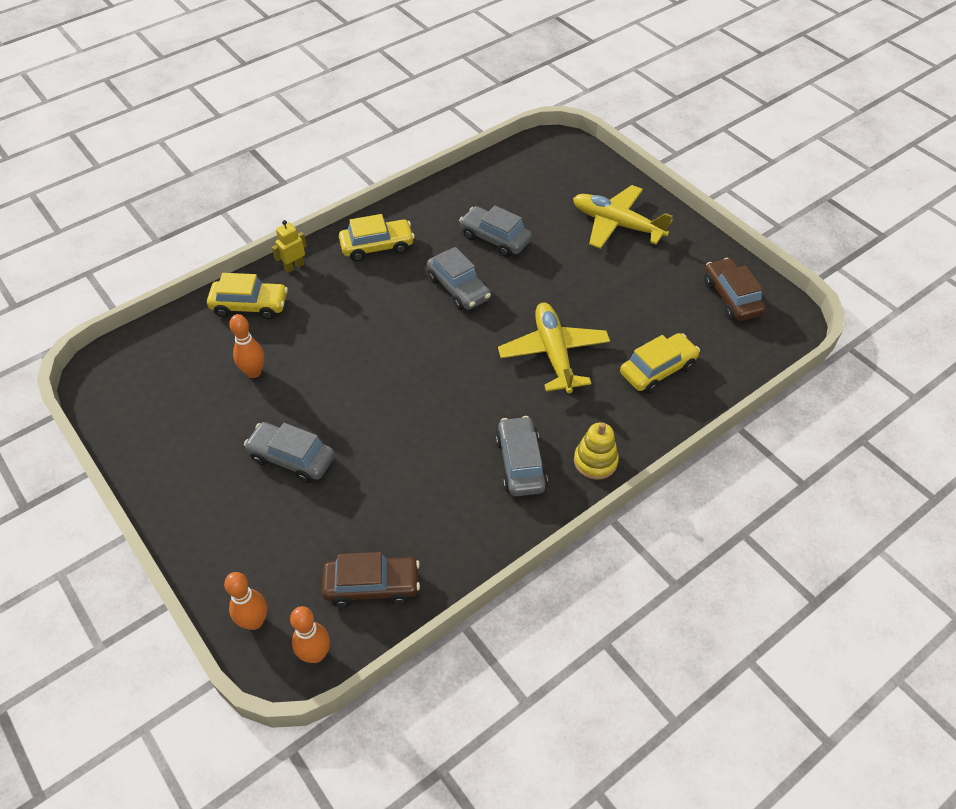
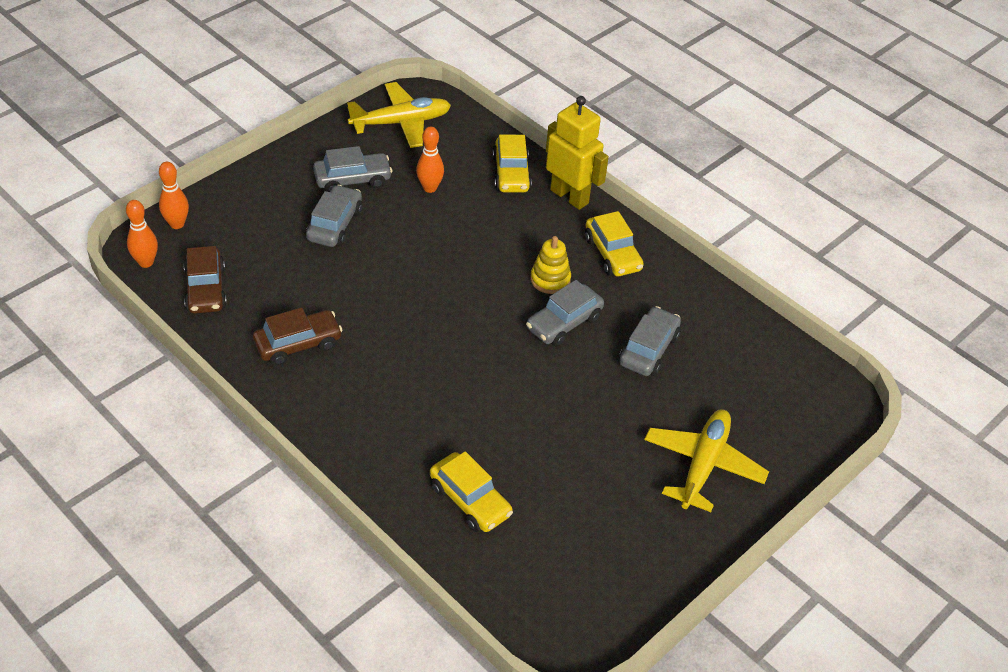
camera: 80 degrees right, 5 degrees down
yellow robot [272,220,307,273] -> yellow robot [546,96,609,210], size x2.01
grey car [496,416,548,496] -> grey car moved to [313,146,392,192]
yellow plane [498,303,610,393] -> yellow plane moved to [347,82,451,148]
yellow stacking toy [574,422,619,480] -> yellow stacking toy moved to [530,236,571,294]
brown car [704,258,766,321] -> brown car moved to [253,308,343,365]

